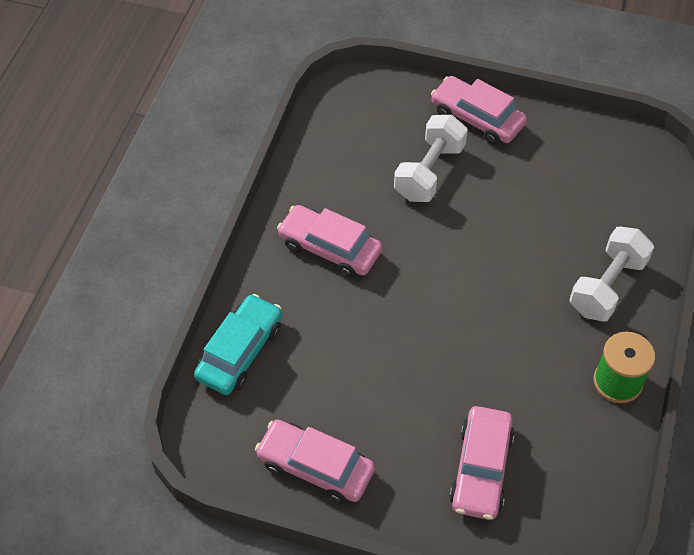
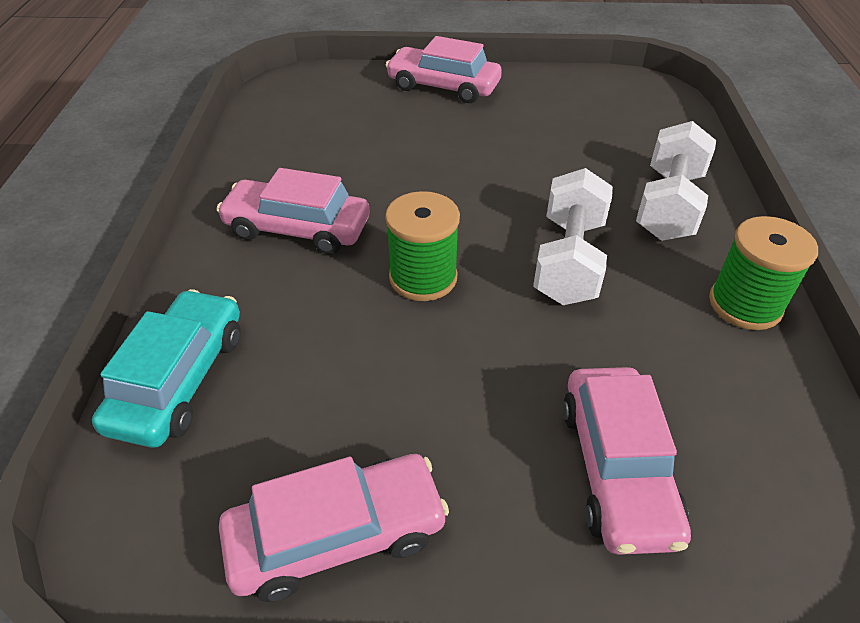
camera: 15 degrees left, 10 degrees down
pink car [255,420,375,504] -> pink car turned 150 degrees clockwise [219,454,449,602]
white dumbbell [394,115,468,202] -> white dumbbell moved to [533,168,613,305]
none -> green spool [385,191,460,301]

